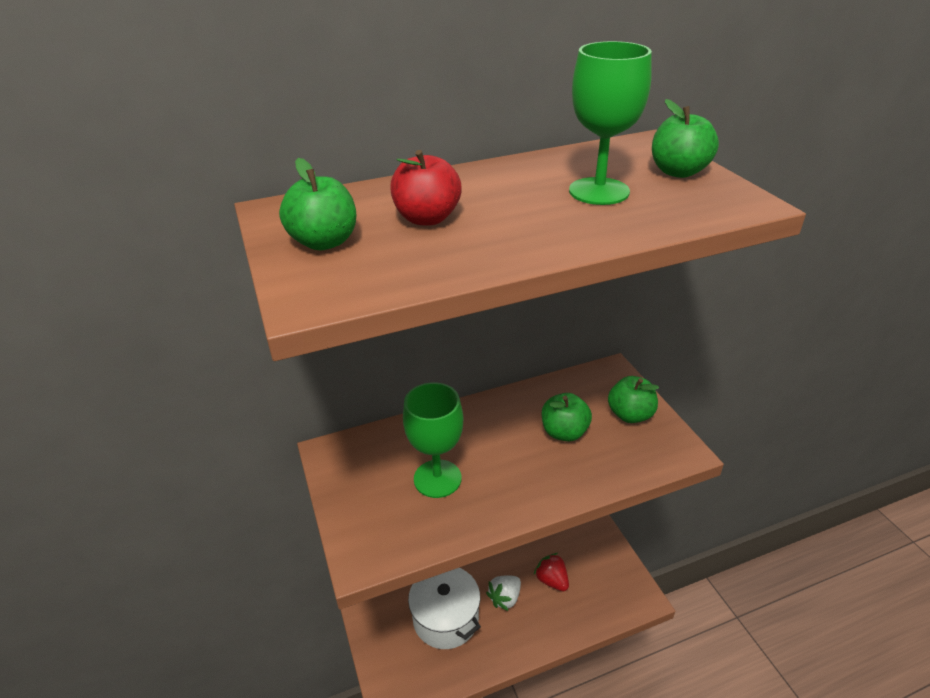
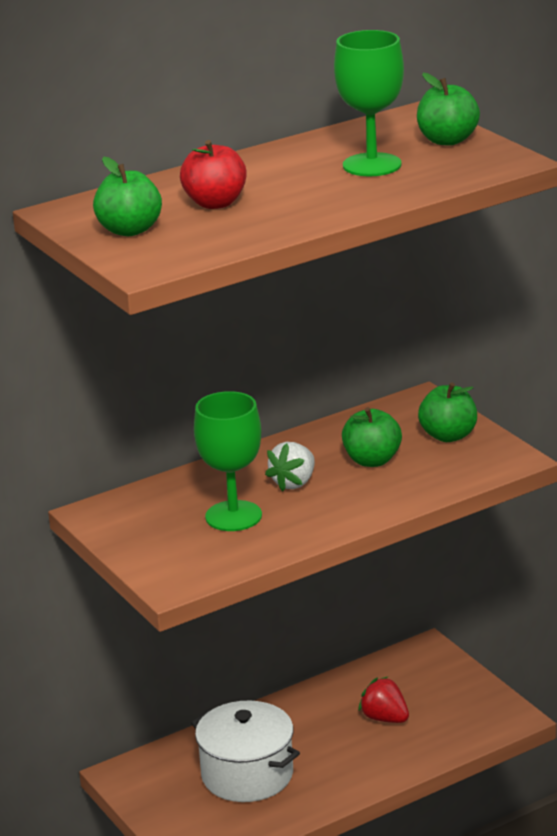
camera: 10 degrees left, 10 degrees down
white strawberry [486,575,521,611] -> white strawberry moved to [265,442,315,492]

